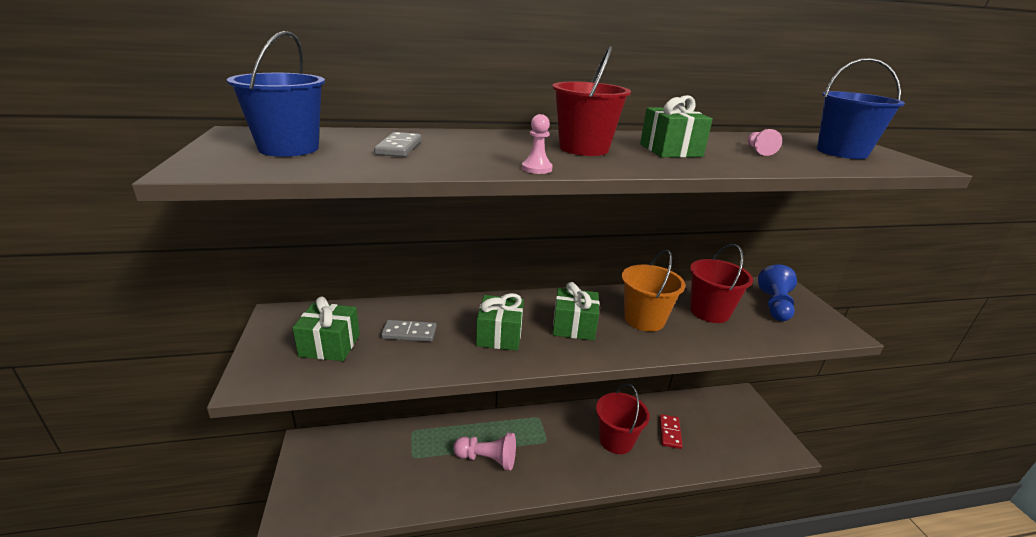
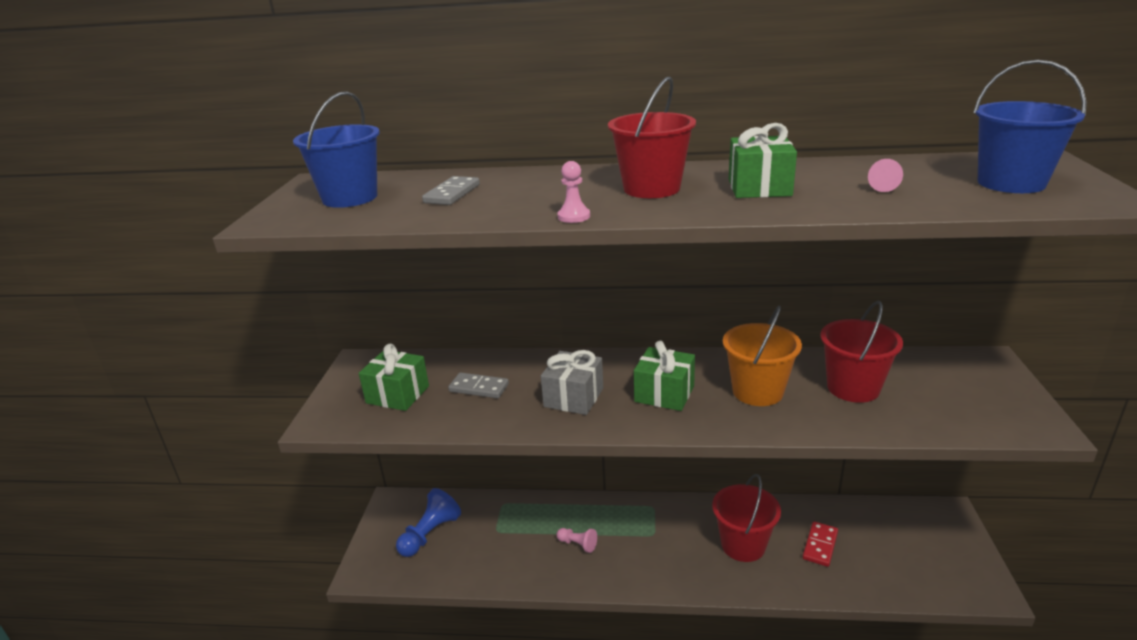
camera: 20 degrees right, 0 degrees up
pink pawn [453,433,516,471] -> pink pawn [557,528,597,553], size x0.56
green gift [476,293,524,351] -> grey gift [541,350,603,415]
blue pawn [758,265,797,321] -> blue pawn moved to [396,488,461,557]

